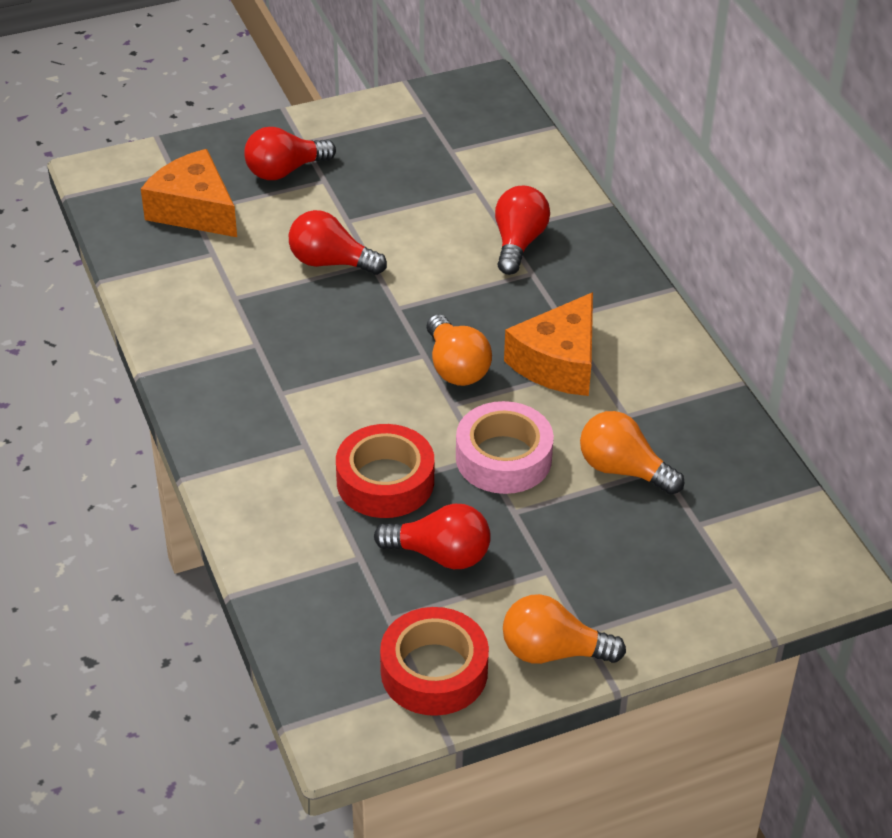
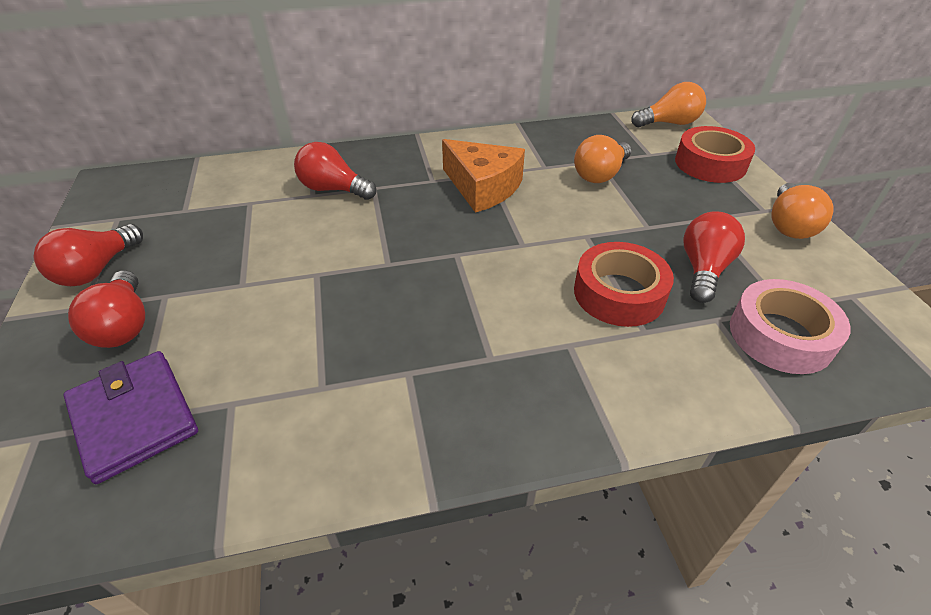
camera: 80 degrees left, 0 degrees up
orange cheese [141,149,237,237] -> purple wallet [64,351,198,484]
red light bulb [289,210,387,275] -> red light bulb moved to [33,224,143,286]
red tape [380,607,489,716] -> red tape moved to [675,126,755,183]
orange light bulb [427,314,492,386] -> orange light bulb moved to [631,82,706,127]
pink tape [456,401,554,494] -> pink tape moved to [730,279,851,374]

